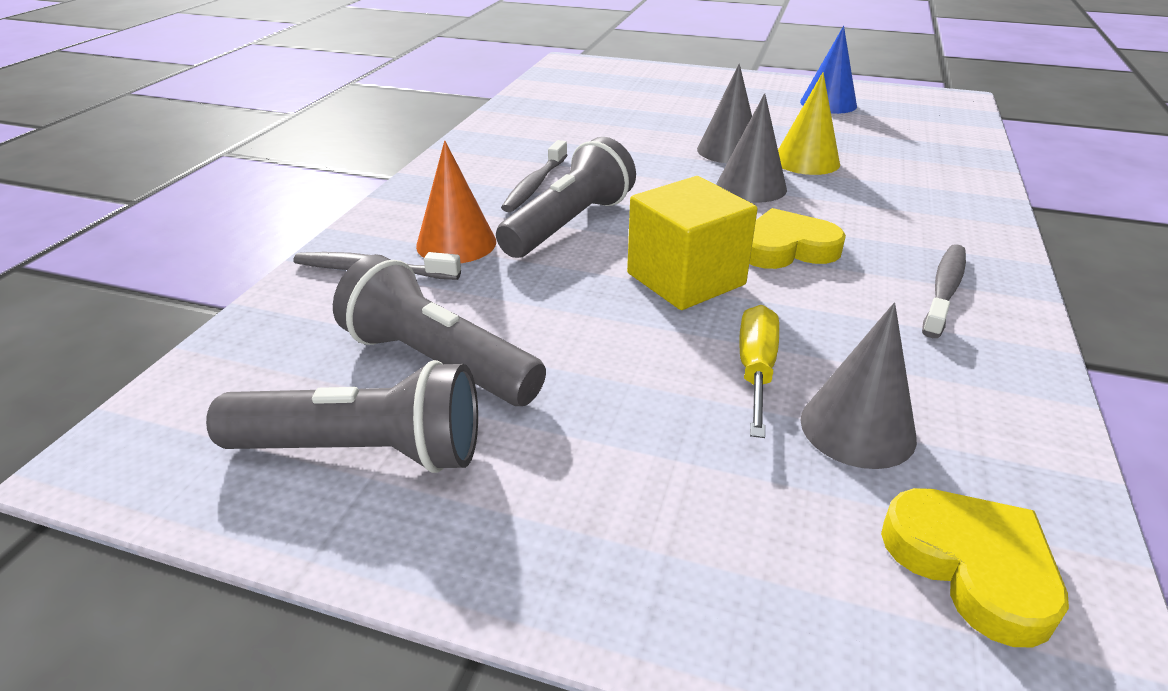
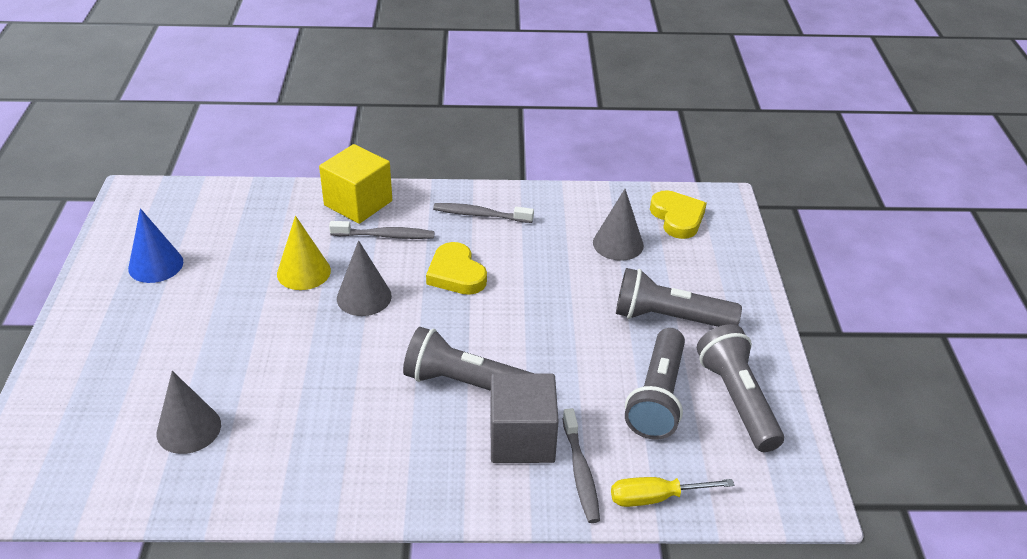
camera: 110 degrees left, 5 degrees up
orange cone [416,141,496,263] -> grey cube [490,374,559,463]
grey toothbrush [501,140,567,212] -> grey toothbrush moved to [329,221,434,239]
yellow cube [627,176,758,310] -> yellow cube moved to [319,144,392,224]
grey cone [697,64,752,163] -> grey cone moved to [157,371,221,454]
yellow screwdriver [739,305,779,438] -> yellow screwdriver moved to [611,477,734,507]
yellow heart [881,488,1069,648] -> yellow heart turned 120 degrees clockwise [650,190,707,239]
none -> grey flashlight [616,268,742,327]

